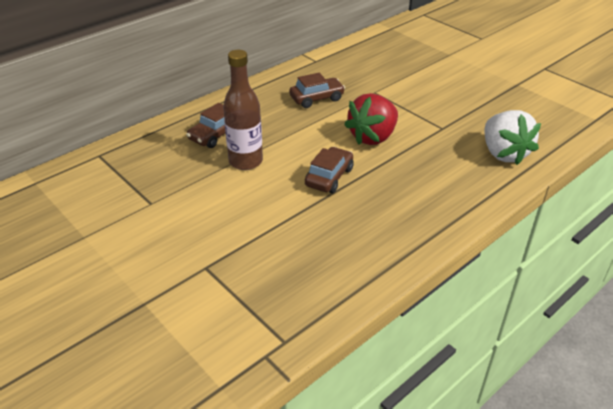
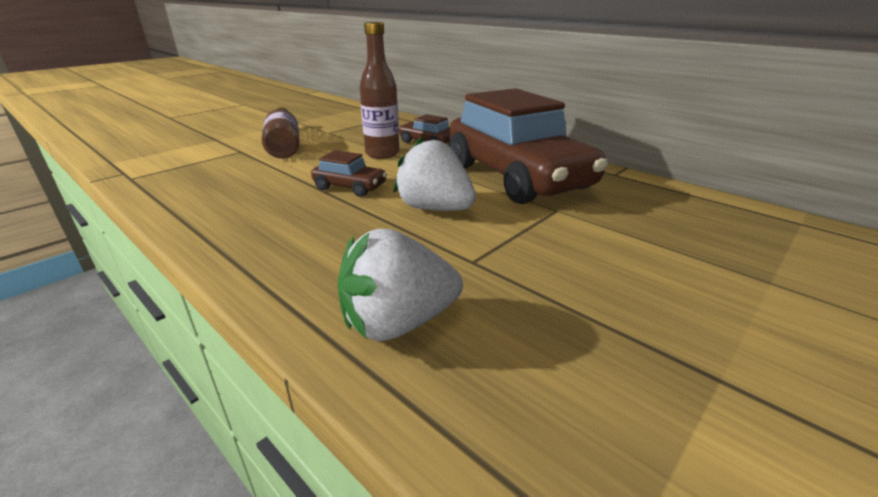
camera: 85 degrees right, 10 degrees down
brown car [289,73,345,108] -> brown car [449,88,608,204], size x2.44
red strawberry [344,93,398,145] -> white strawberry [393,137,476,211]
none -> brown bottle [262,107,300,159]

